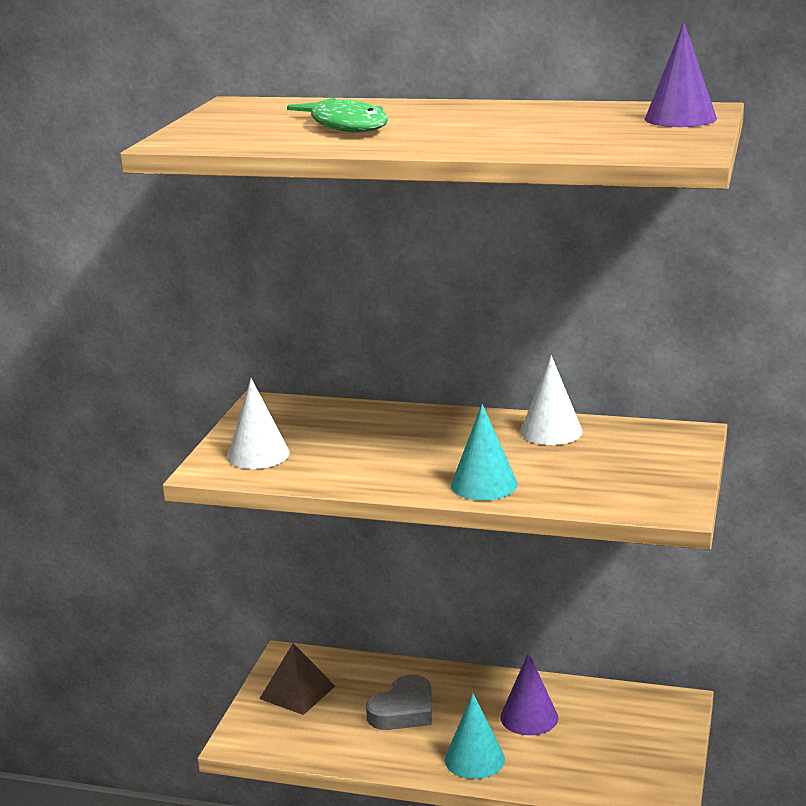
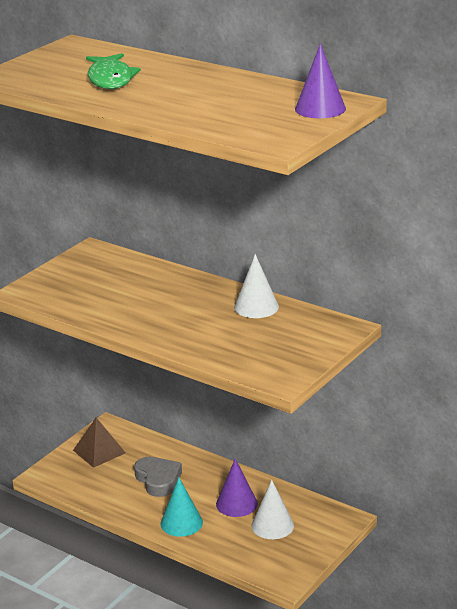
camera: 20 degrees right, 5 degrees up
white cone [227,378,290,469] -> white cone moved to [251,480,294,539]
grey heart [366,675,432,730] -> grey heart turned 90 degrees counterclockwise [134,457,182,497]
turquoise cone [451,404,518,501] -> none

